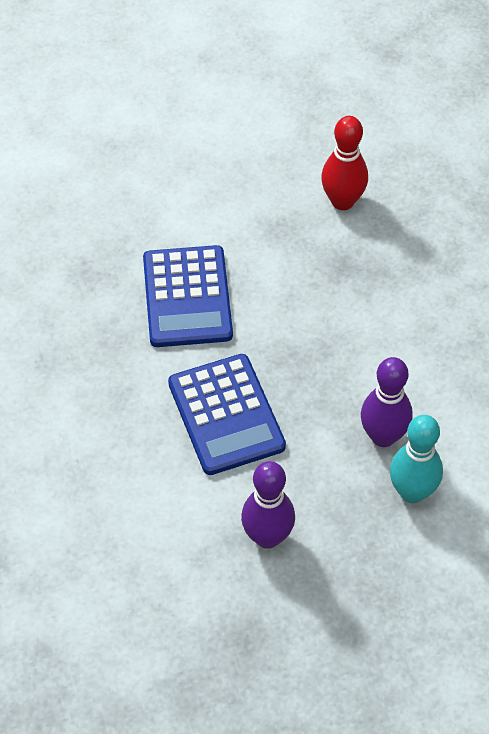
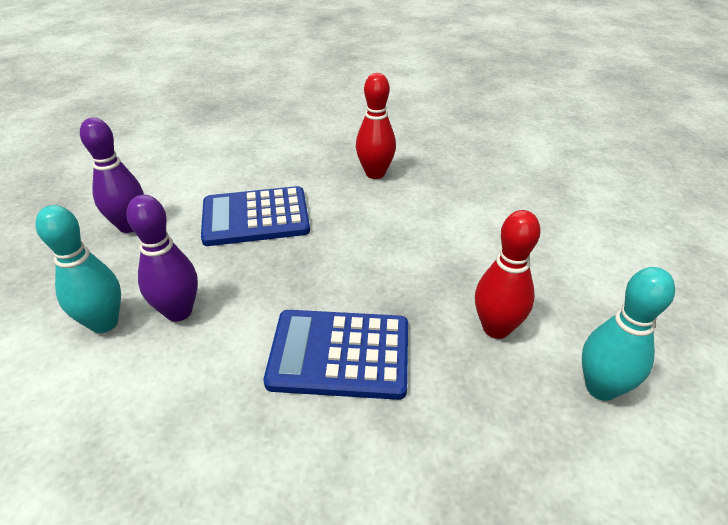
camera: 100 degrees right, 15 degrees down
blue calculator [143,245,233,347] -> blue calculator moved to [264,310,408,400]
none -> red bowling pin [356,73,396,179]
none -> turquoise bowling pin [582,267,675,401]

